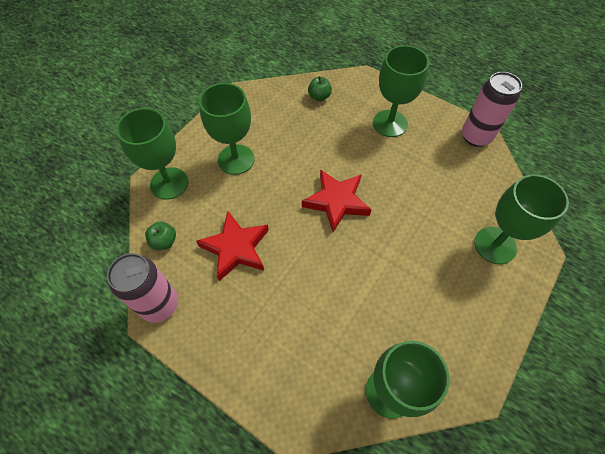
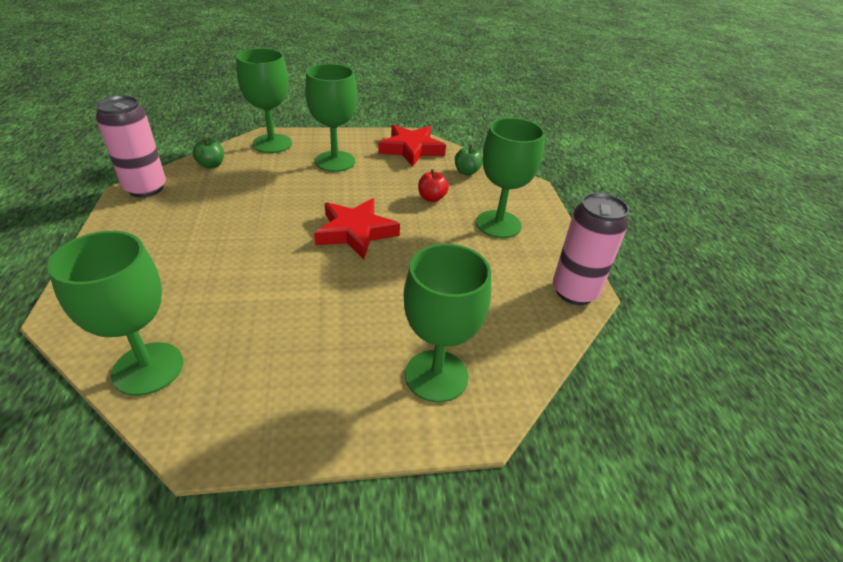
camera: 45 degrees right, 20 degrees down
red star [196,212,269,281] -> red star moved to [378,125,446,167]
none -> red apple [418,169,449,202]

